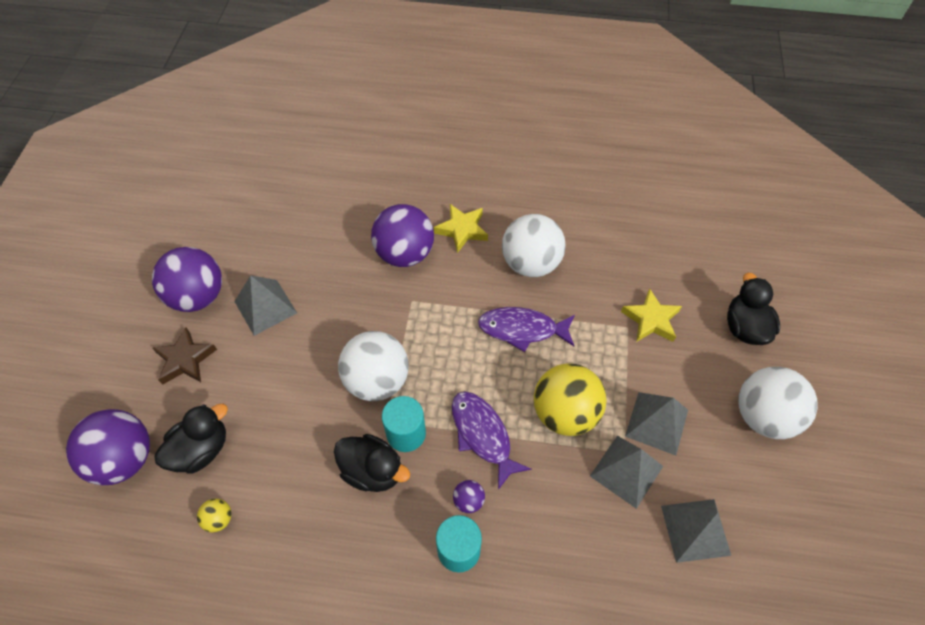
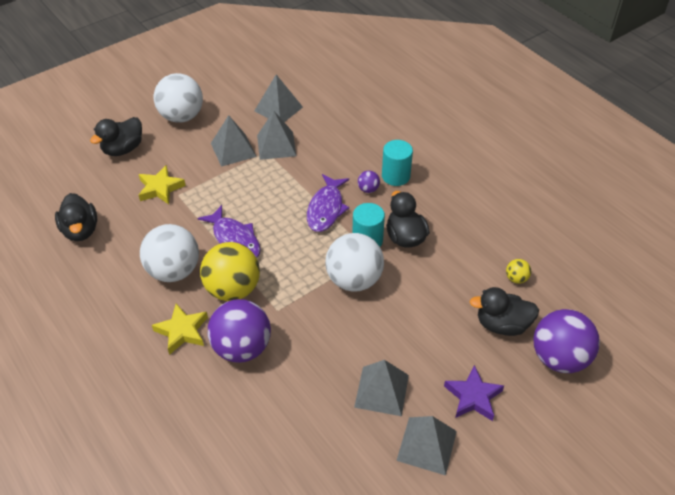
camera: 135 degrees left, 10 degrees down
purple ball [152,247,222,312] -> grey pyramid [396,416,457,476]
brown star [153,327,217,385] -> purple star [444,365,504,421]
yellow ball [534,363,607,436] -> yellow ball moved to [200,242,260,301]
none -> black duck [55,193,97,241]

